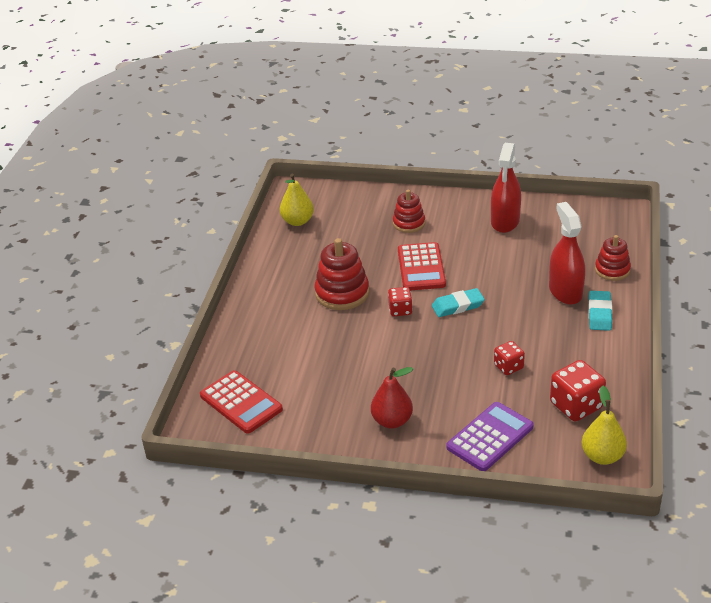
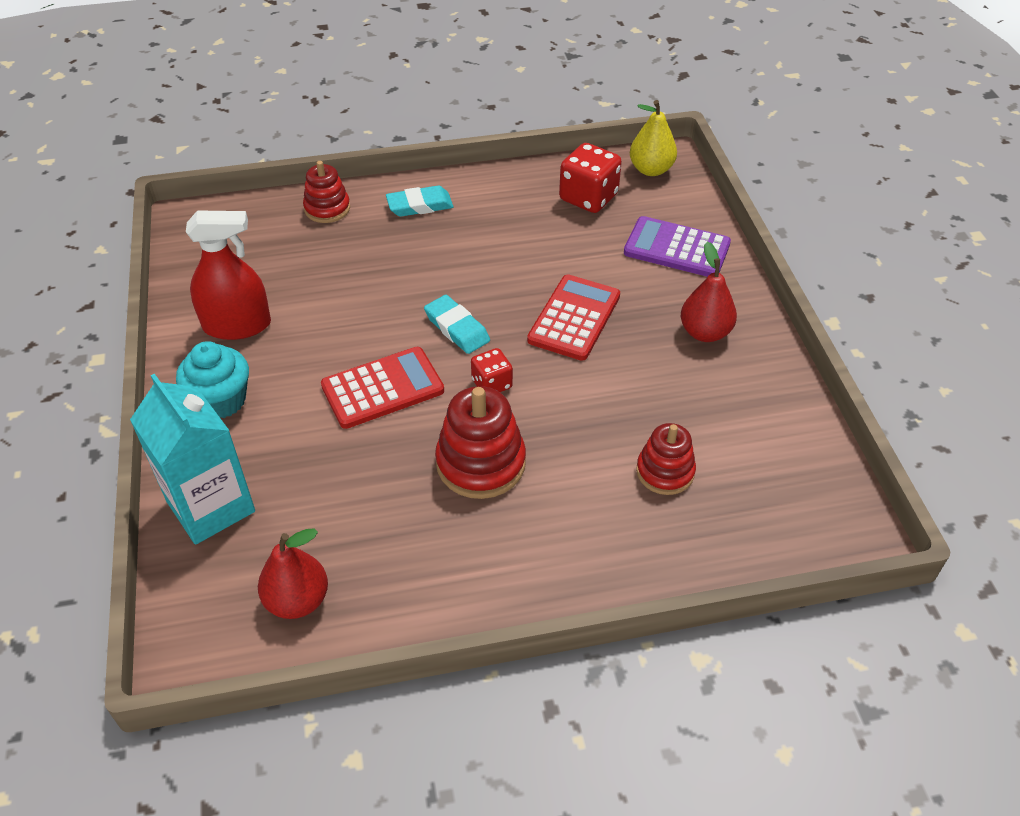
camera: 115 degrees left, 10 degrees up
red calculator [200,370,283,434] -> red calculator moved to [527,274,620,361]
yellow pear [280,174,314,226] -> red pear [258,528,328,619]
red stacking toy [393,190,425,233] -> red stacking toy moved to [636,423,696,495]
red dice [494,341,525,375] -> none
red spray bottle [549,202,585,305] -> none
none -> turquoise carton [130,374,255,545]
none -> turquoise cupcake [176,341,249,418]

